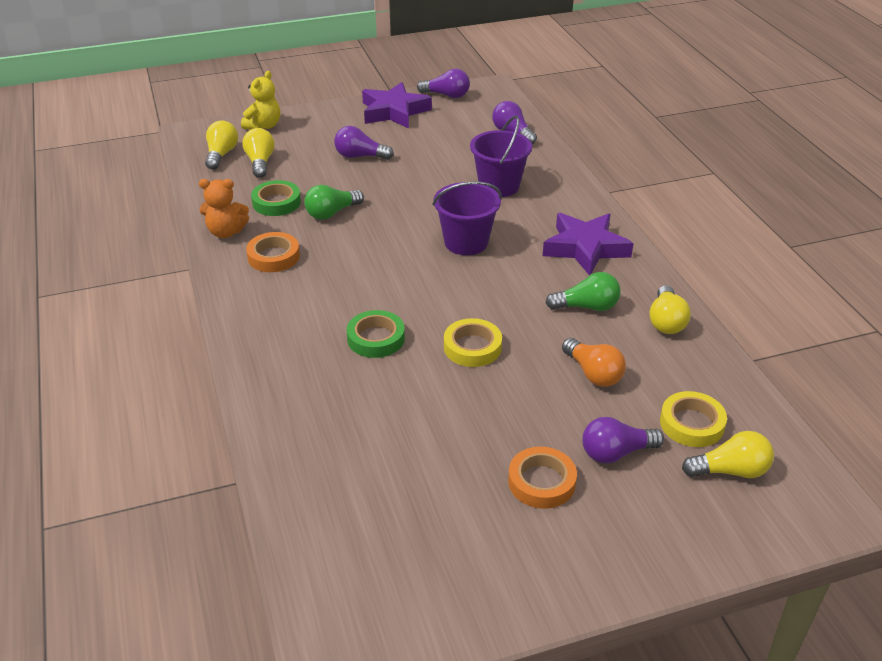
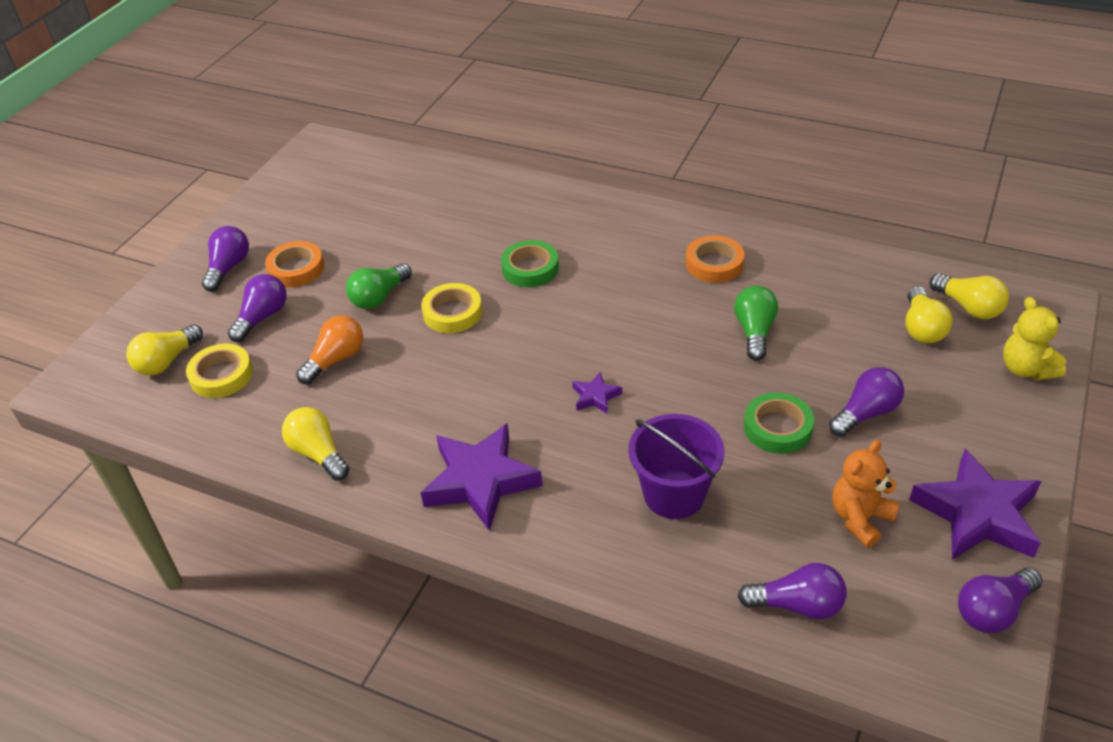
camera: 135 degrees right, 5 degrees up
orange teddy bear [199,179,249,238] -> orange teddy bear moved to [832,440,900,548]
yellow light bulb [242,128,275,178] -> yellow light bulb turned 60 degrees clockwise [905,286,953,343]
green tape [251,180,301,216] -> green tape moved to [744,392,814,454]
purple bucket [433,182,502,255] -> purple star [573,372,622,414]
green light bulb [546,272,621,311] -> green light bulb moved to [346,263,412,309]
orange light bulb [562,338,626,387] -> orange light bulb turned 120 degrees clockwise [296,315,363,384]
none -> purple light bulb [202,226,249,292]

